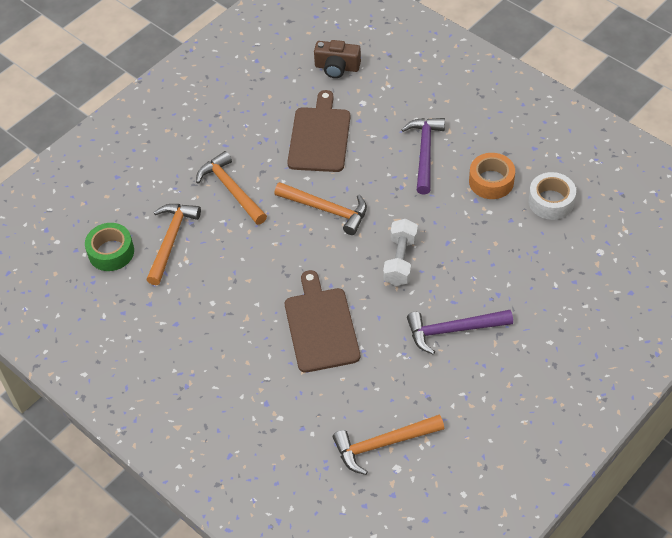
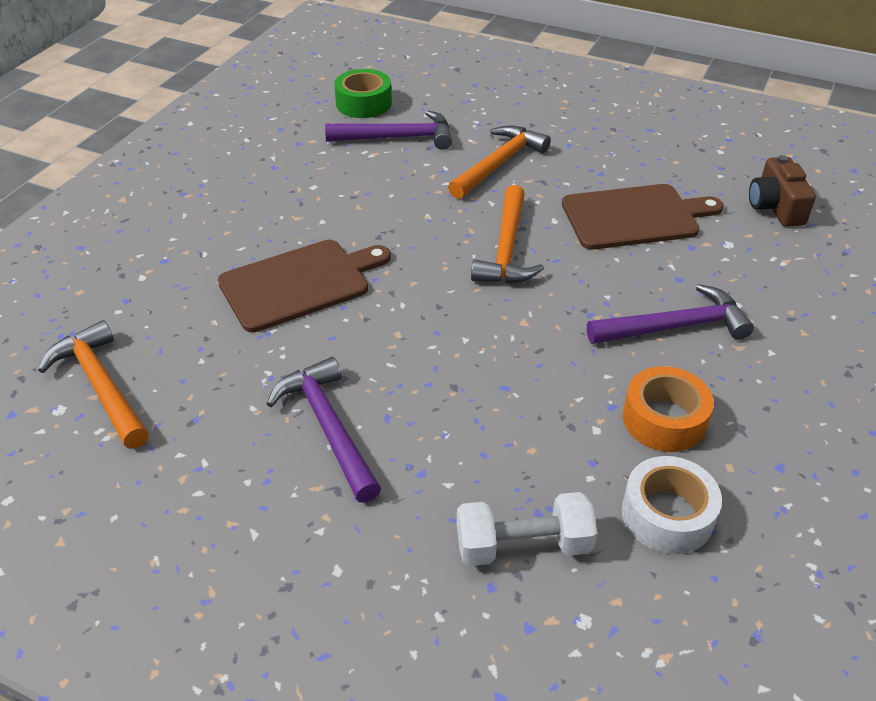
camera: 70 degrees right, 10 degrees down
orange hammer [146,204,201,285] -> purple hammer [325,111,452,150]
white dumbbell [383,219,418,286] -> white dumbbell moved to [457,492,597,566]

